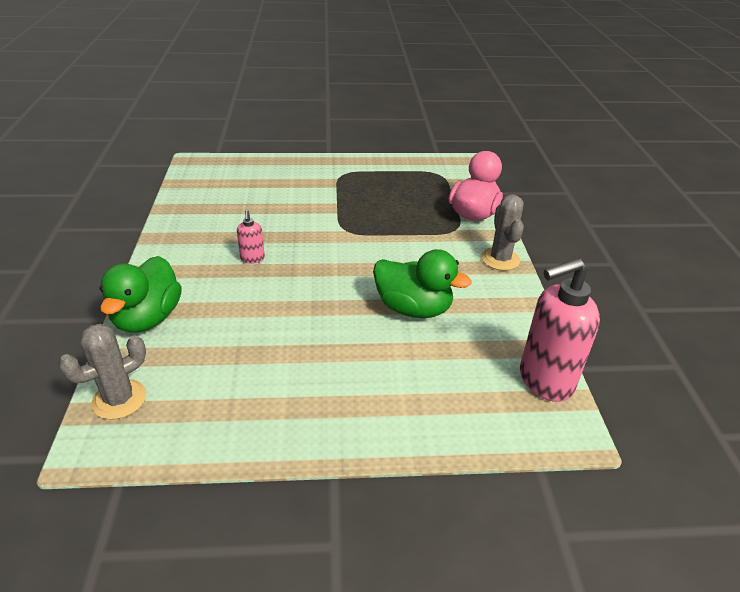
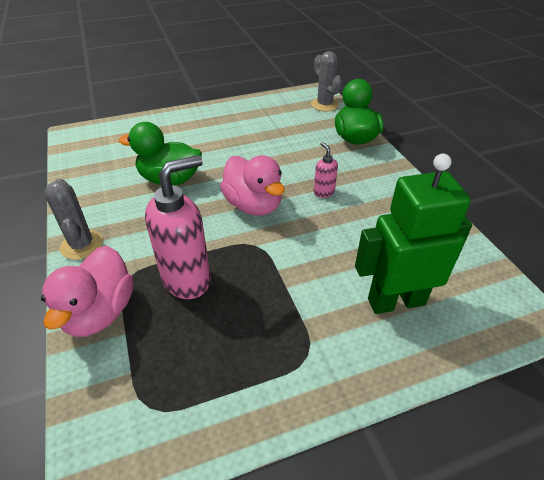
camera: 165 degrees right, 5 degrees up
grey cactus [58,324,146,419] -> grey cactus turned 60 degrees counterclockwise [311,51,342,112]
pink soap dispenser [520,258,600,402] -> pink soap dispenser moved to [145,155,211,299]
none -> pink duck [220,155,285,216]
none -> green robot [355,154,472,314]

